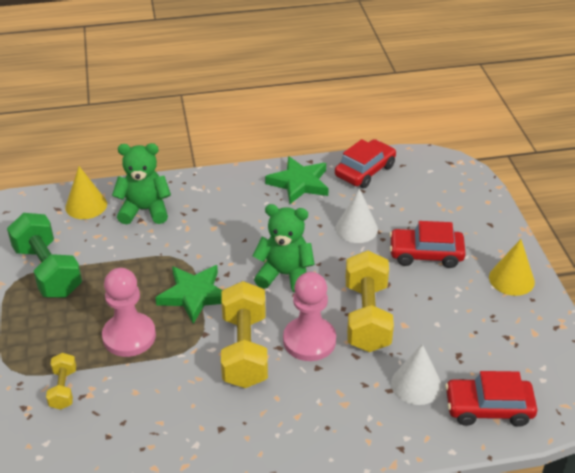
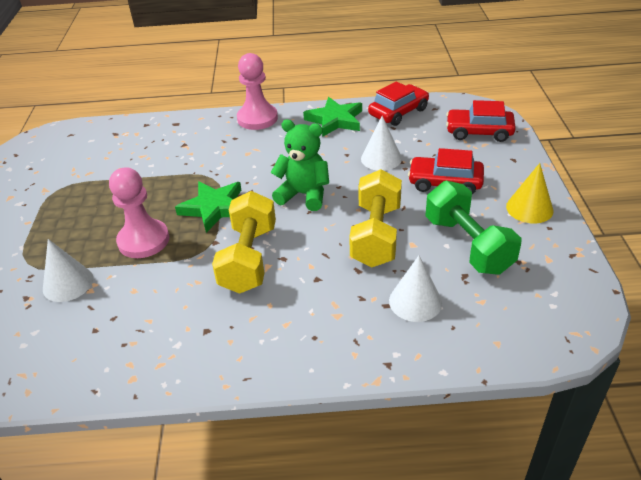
camera: 10 degrees right, 0 degrees up
green dumbbell [7,213,82,298] -> green dumbbell moved to [425,180,521,275]
yellow dumbbell [46,353,76,410] -> white cone [43,239,93,302]
yellow cone [65,166,107,219] -> none
green teddy bear [112,143,171,224] -> none
pink pawn [283,272,336,361] -> pink pawn moved to [237,53,278,130]
red car [445,371,537,427] -> red car moved to [446,100,516,142]

